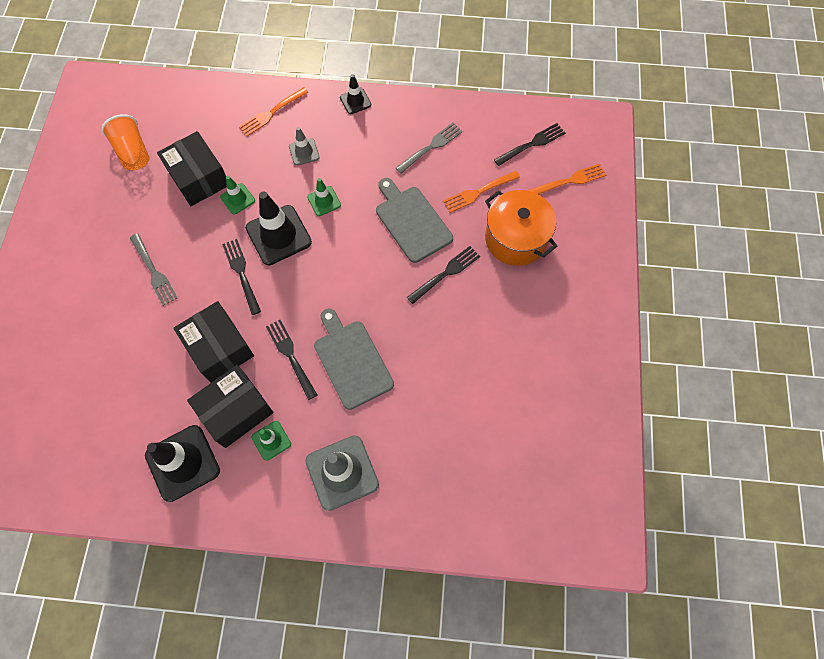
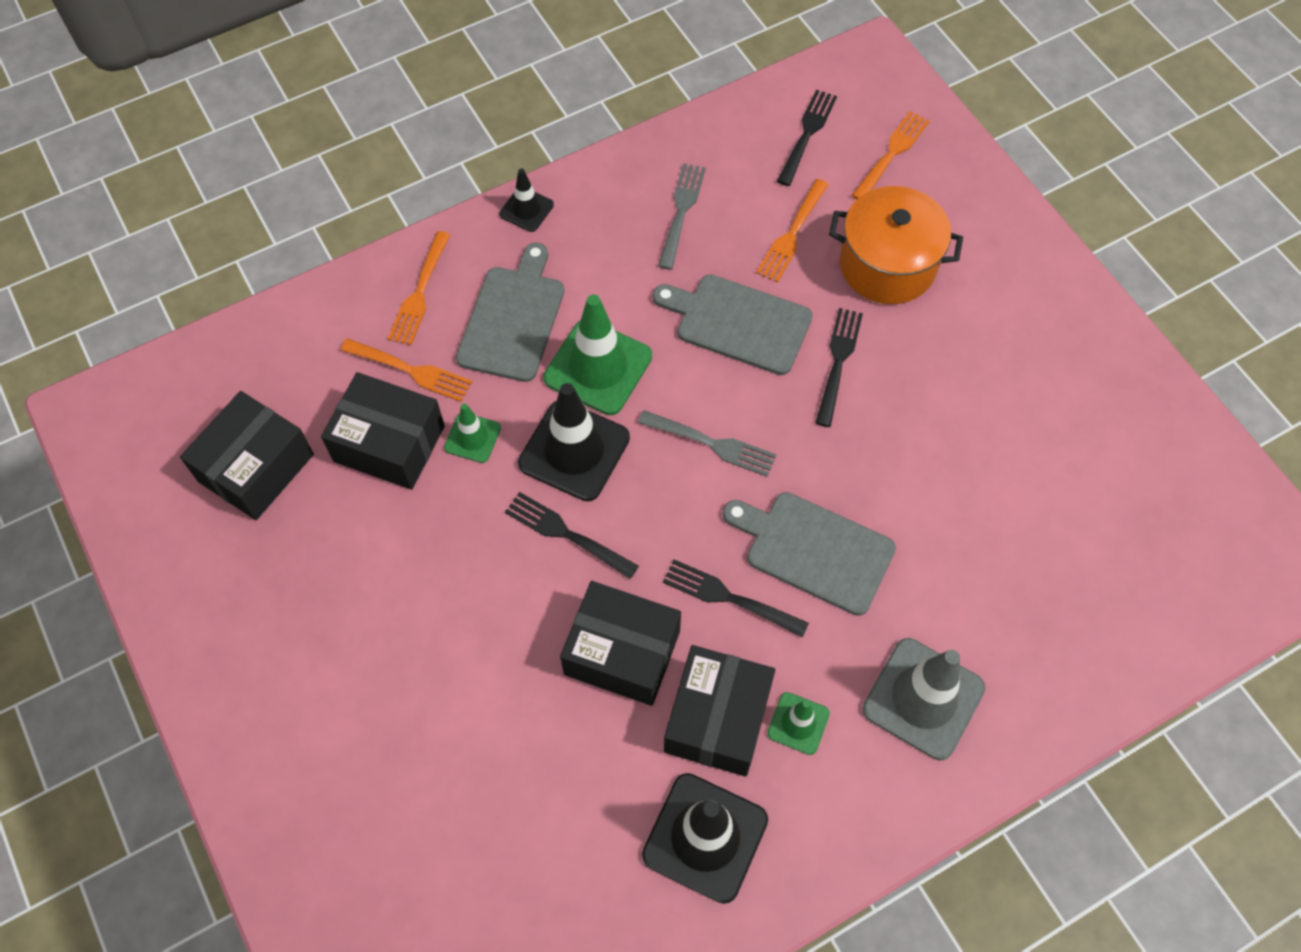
camera: 35 degrees left, 5 degrees down
orange cup [101,114,150,170] -> black box [180,391,314,520]
grey fork [130,233,177,306] -> grey fork moved to [638,410,777,477]
grey traffic cone [289,127,319,166] -> grey cutting board [456,242,564,382]
green traffic cone [307,178,341,216] -> green traffic cone [543,294,652,415], size x1.90
none -> orange fork [341,338,472,402]

